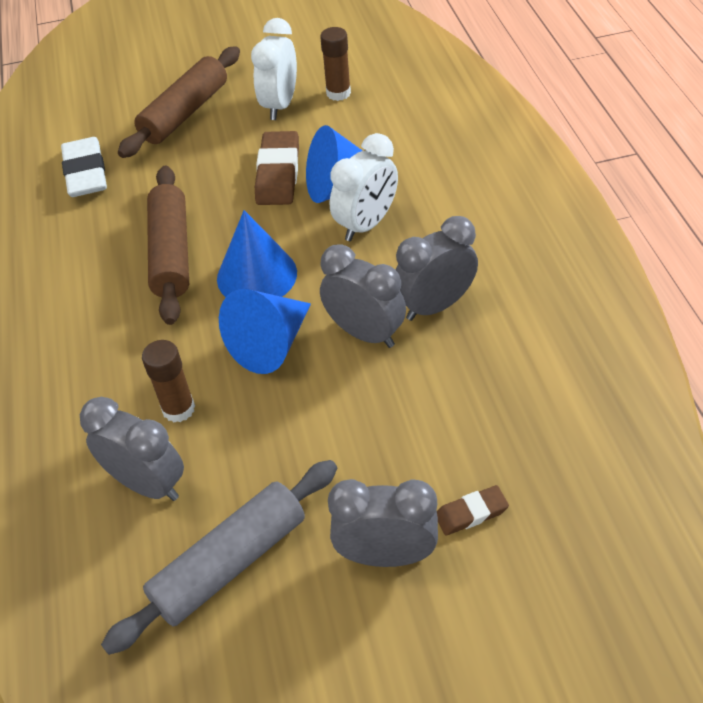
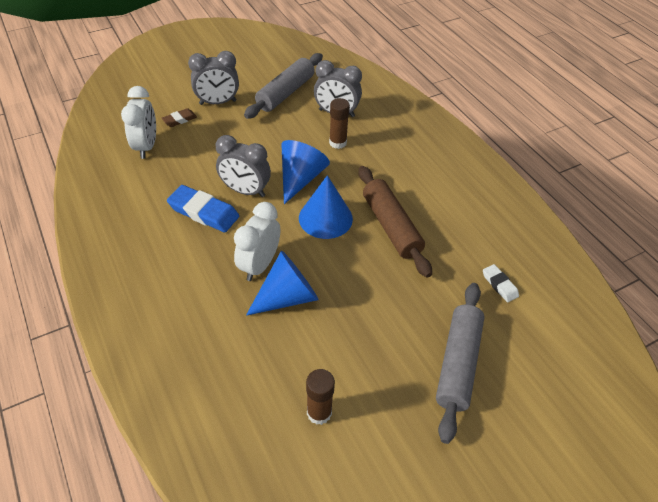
camera: 160 degrees right, 0 degrees up
white eraser [61,137,107,197] -> white eraser [483,264,519,302], size x0.55
brown rolling pin [118,46,240,158] -> grey rolling pin [436,283,485,444]
white clock [251,18,297,120] -> white clock moved to [121,86,156,159]
brown eraser [255,131,299,205] -> none
grey clock [396,216,478,321] -> blue eraser [167,185,239,232]

